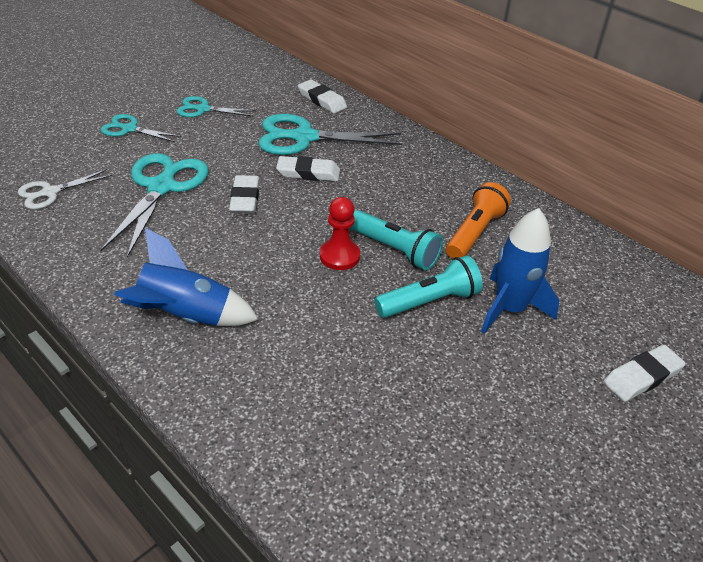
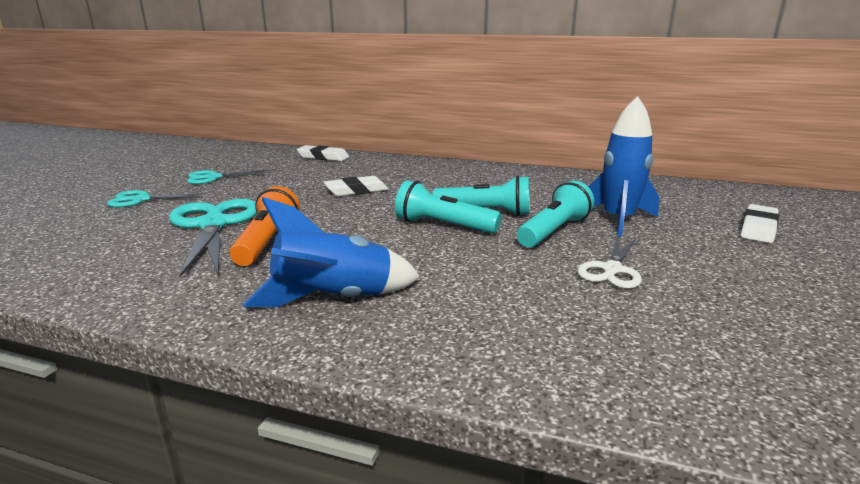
camera: 25 degrees left, 20 degrees down
white scissors [18,169,112,209] -> white scissors moved to [577,237,642,289]
white eraser [229,175,260,214] -> none
turquoise scissors [258,114,402,155] -> none
red pawn [320,197,360,270] -> turquoise flashlight [395,180,501,233]
orange flashlight [446,182,511,259] -> orange flashlight moved to [230,186,300,266]

